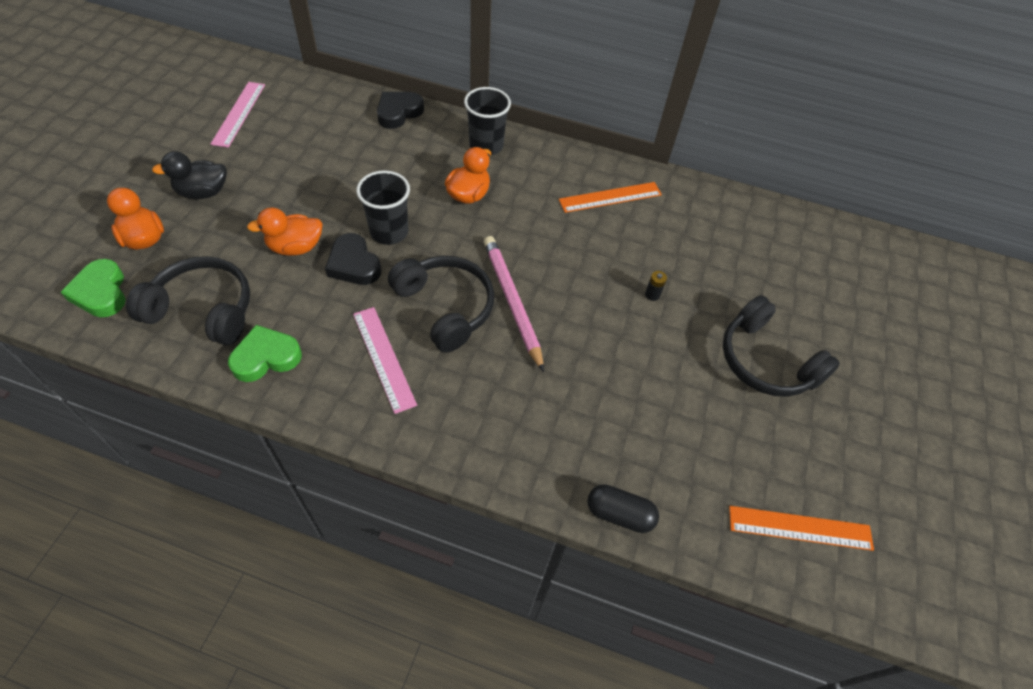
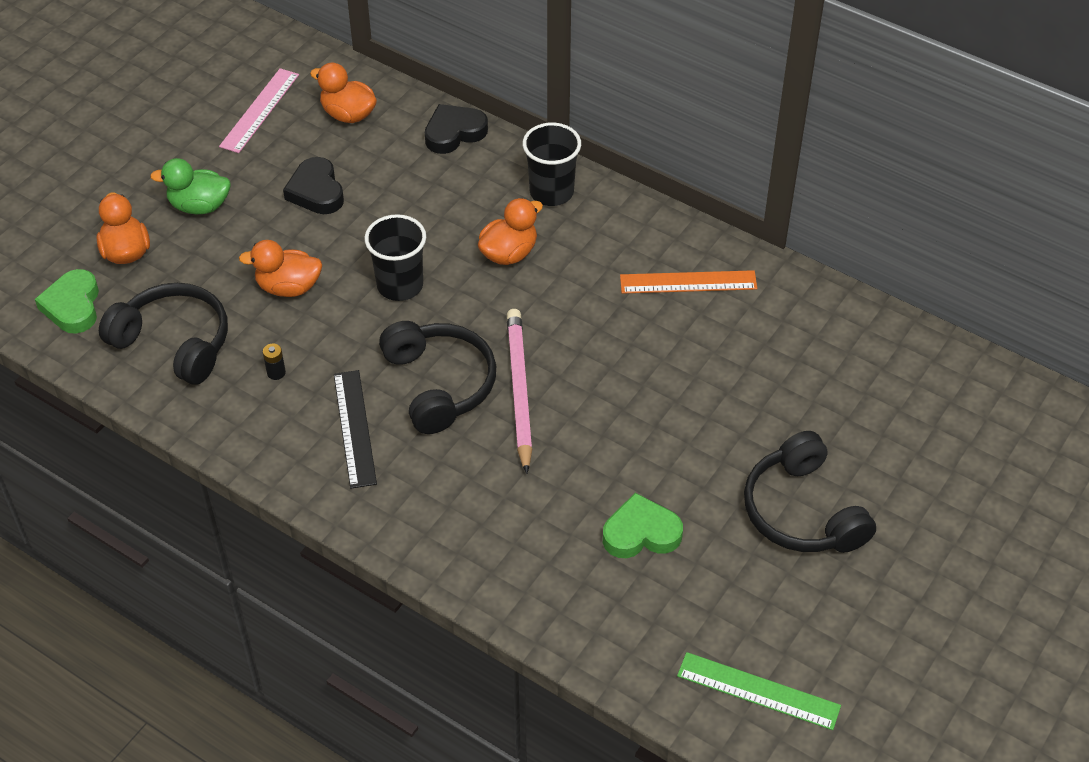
camera: 20 degrees right, 5 degrees down
black duck [152,151,227,199] -> green duck [150,158,231,214]
green heart [228,325,302,382] -> green heart moved to [603,493,683,558]
black heart [325,233,381,285] -> black heart moved to [283,157,344,214]
pink ruler [353,307,417,414] -> black ruler [334,370,377,489]
black capsule [587,484,659,533] -> none
black battery [645,271,667,301] -> black battery moved to [263,343,286,380]
orange ruler [729,506,874,551] -> green ruler [677,652,841,730]
none -> orange duck [310,63,377,123]

